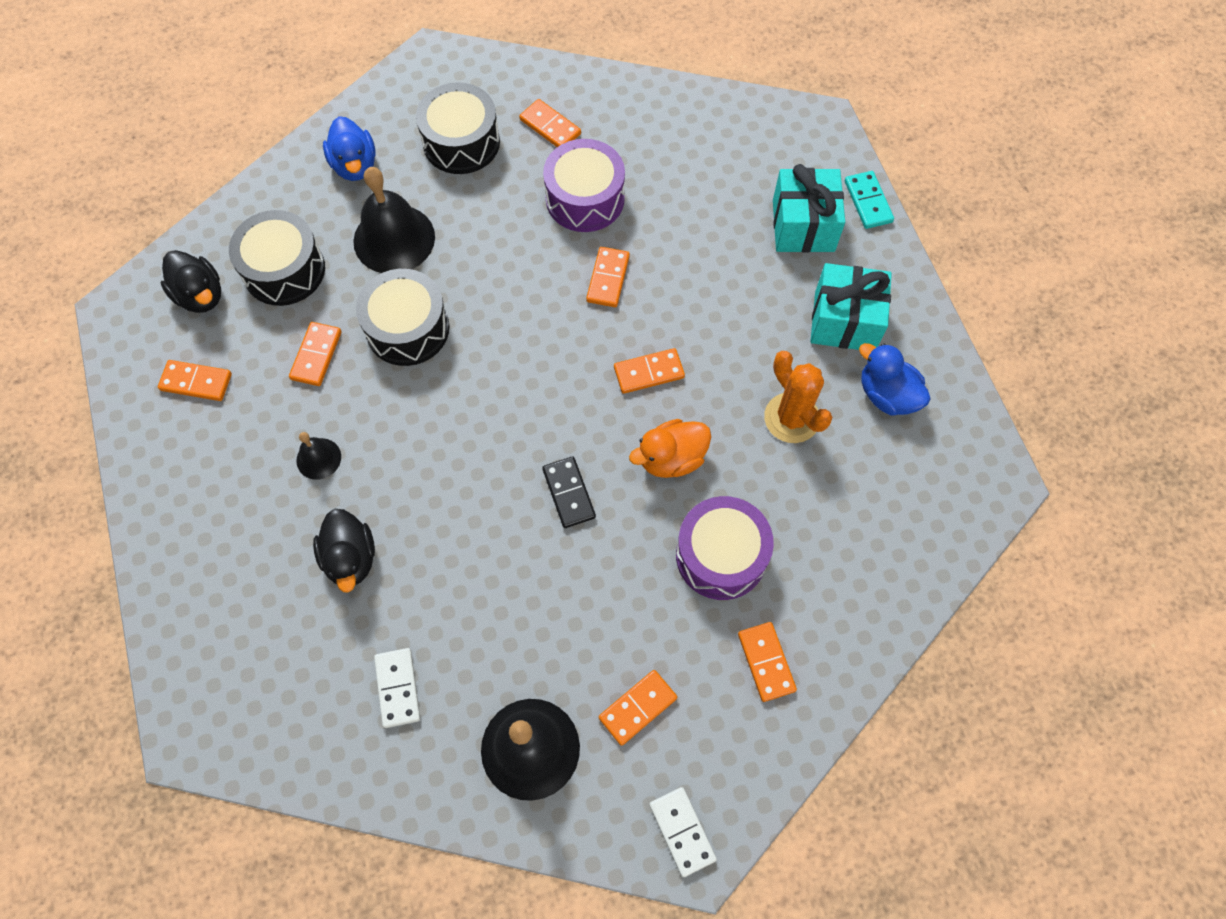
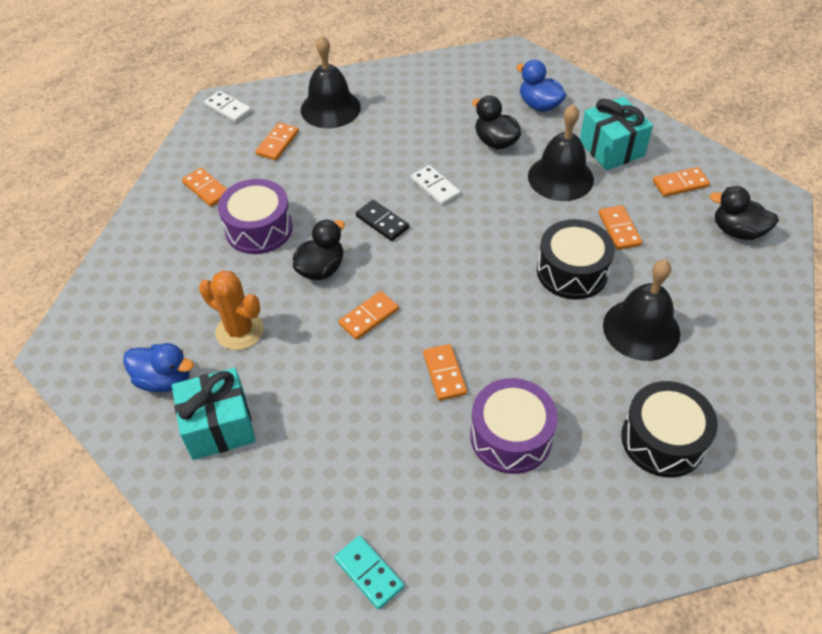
camera: 155 degrees right, 15 degrees down
black drum [229,210,325,306] -> none
black bell [296,432,341,480] -> black bell [528,104,594,201], size x1.99
blue duck [323,116,376,181] -> blue duck moved to [516,60,566,112]
white domino [374,648,420,728] -> white domino moved to [411,165,461,206]
orange domino [519,99,581,147] -> none
orange duck [629,419,711,478] -> black duck [293,219,345,280]
turquoise gift [773,164,845,253] -> turquoise gift moved to [580,97,653,170]
turquoise domino [845,171,894,229] -> turquoise domino moved to [334,536,404,610]

